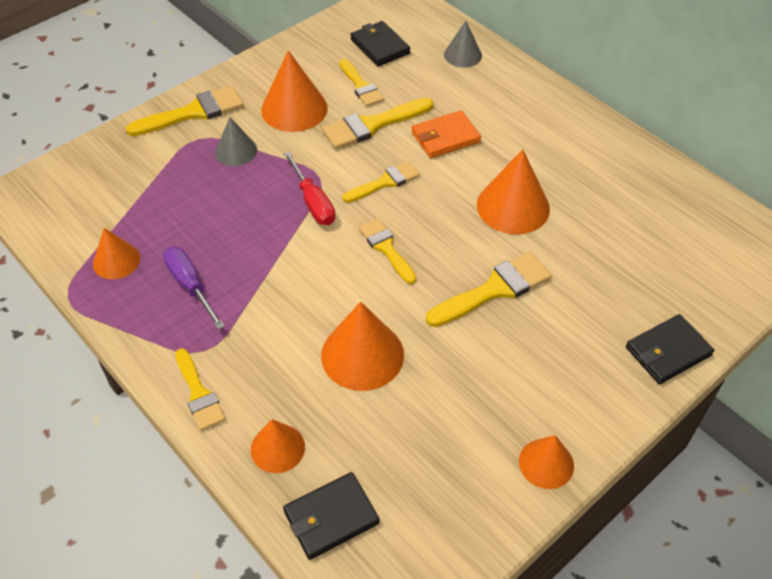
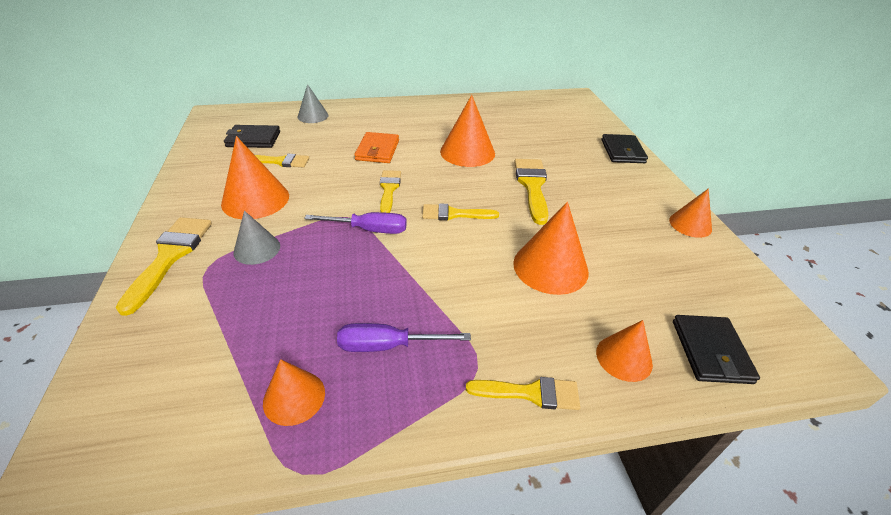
camera: 60 degrees left, 10 degrees down
red screwdriver [284,152,335,225] -> purple screwdriver [304,212,407,234]
yellow brush [322,98,434,149] -> none

